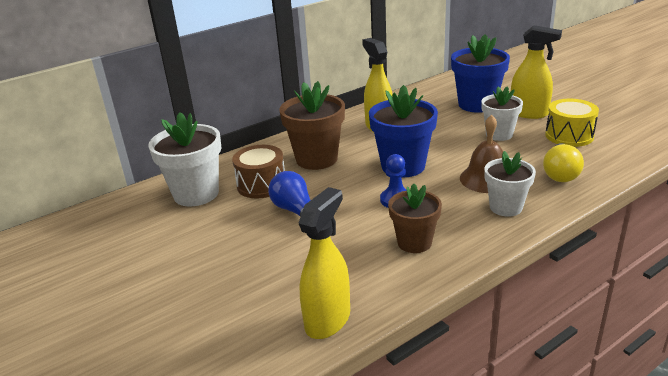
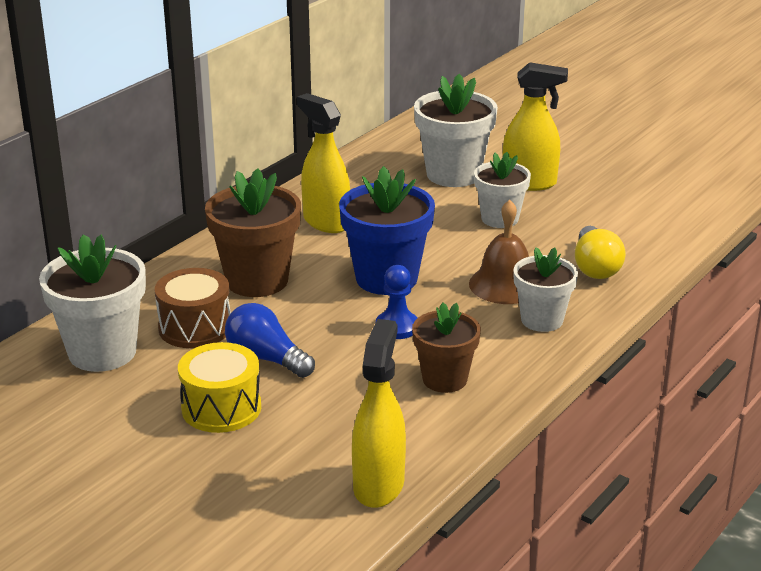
camera: 20 degrees left, 0 degrees up
blue flower pot [451,34,510,113] -> white flower pot [414,74,498,187]
yellow drum [545,99,599,147] -> yellow drum moved to [178,342,261,433]

